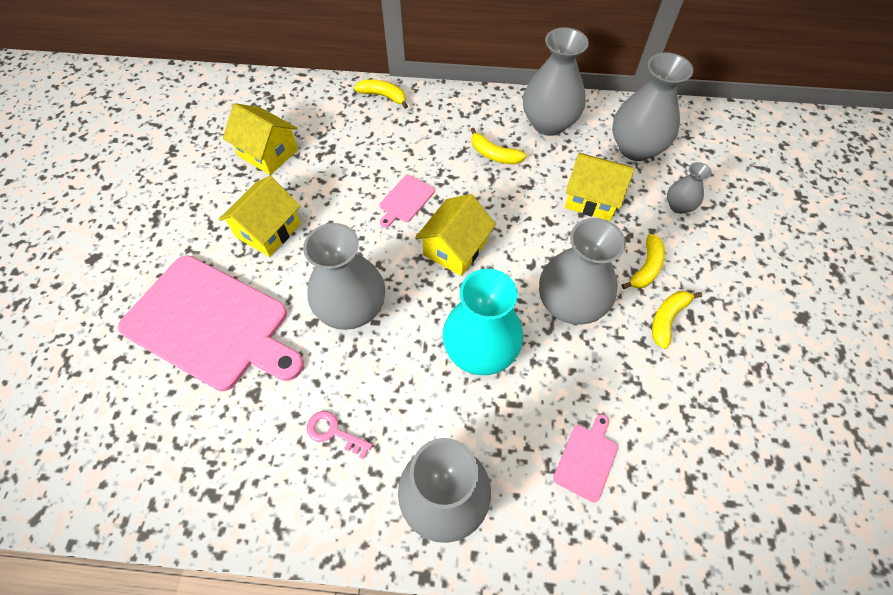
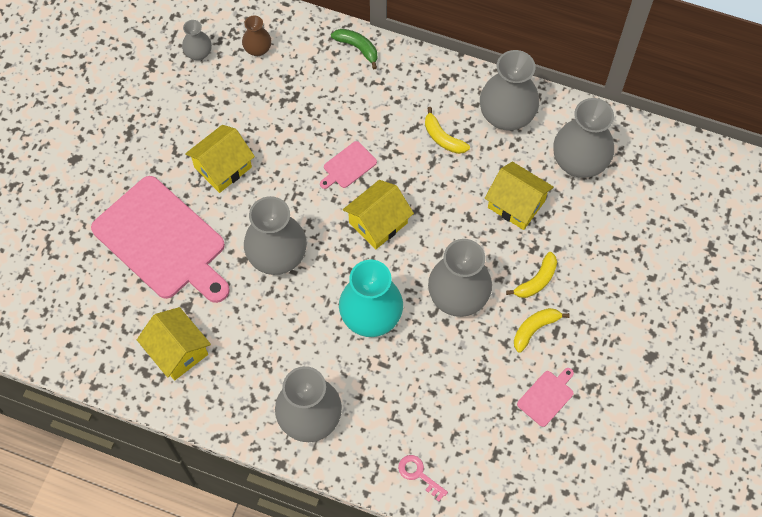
camera: 15 degrees right, 5 degrees up
yellow house [223,103,298,175] -> yellow house moved to [137,307,211,380]
pink key [307,411,372,459] -> pink key moved to [398,455,448,502]
yellow banana [354,79,408,109] -> green banana [331,29,377,69]
pink cutting board [553,414,618,503] -> pink cutting board moved to [517,368,574,427]
grey vase [667,162,712,214] -> grey vase moved to [182,20,212,61]
none -> brown vase [242,16,271,56]

